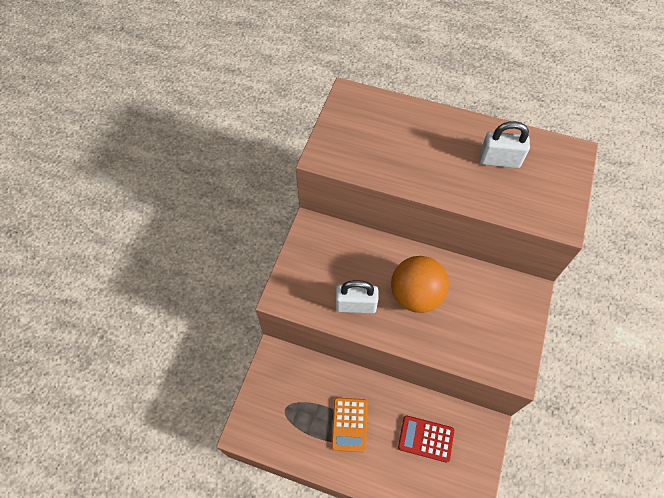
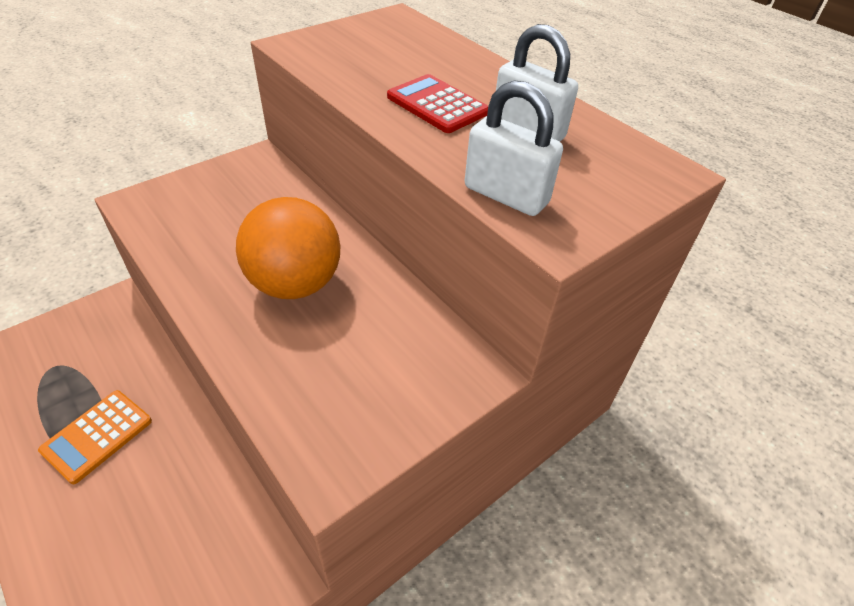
camera: 30 degrees right, 15 degrees down
white padlock [335,280,378,313] -> white padlock moved to [465,80,563,216]
red calculator [398,415,454,463] -> red calculator moved to [387,74,488,133]

